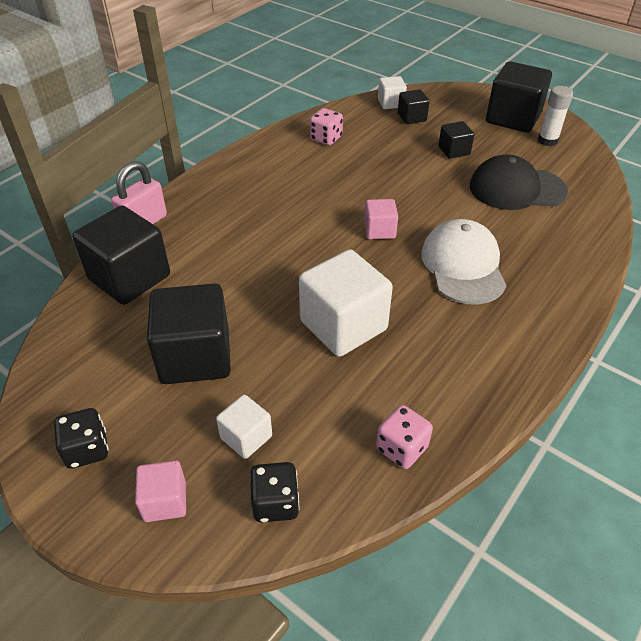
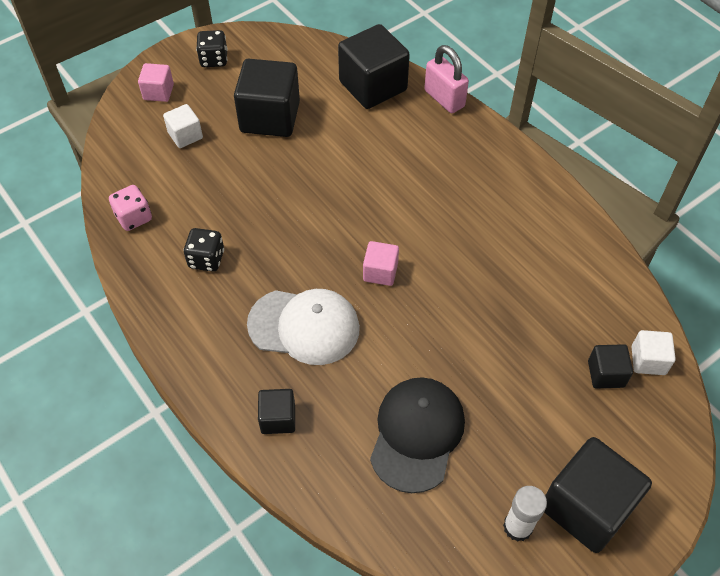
camera: 105 degrees right, 10 degrees up
black dice [250,462,300,523] -> black dice moved to [184,228,224,272]
white cube [299,249,393,357] -> none
pink dice [310,108,343,145] -> none
black cube [438,121,475,159] -> black cube moved to [258,389,295,434]

